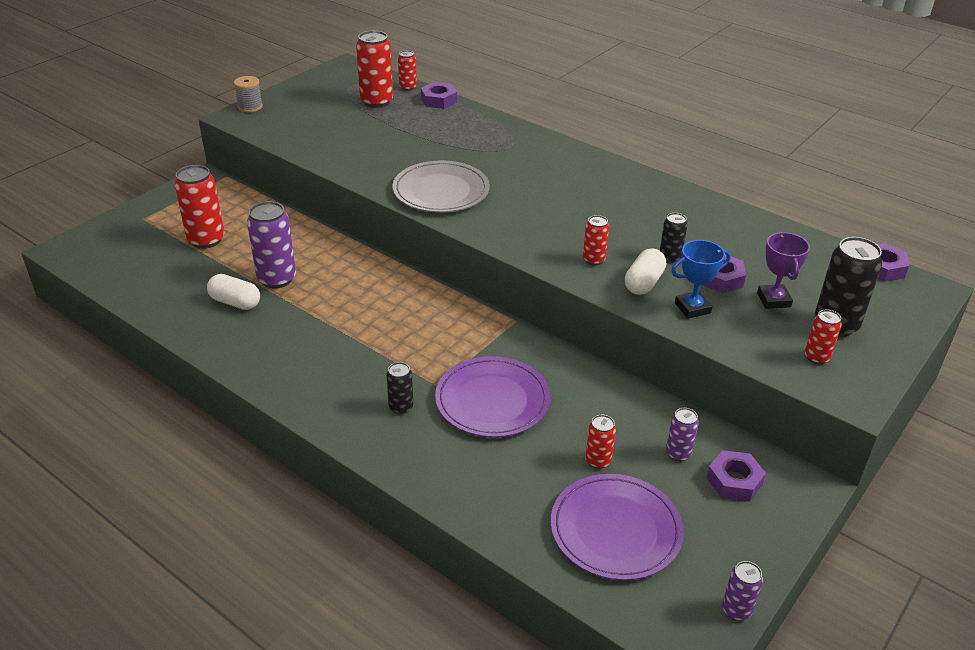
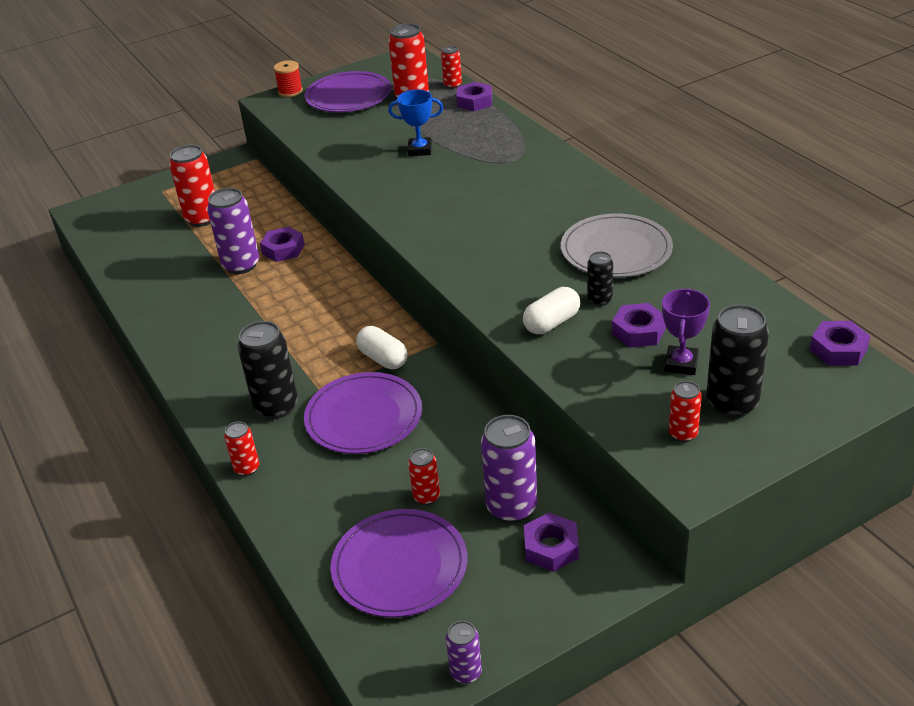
camera: 25 degrees right, 0 degrees up
white capsule [207,274,260,310] -> white capsule moved to [356,326,407,369]
grey spool [234,76,263,112] -> red spool [274,60,303,97]
black can [387,362,413,414] -> black can [238,321,298,419], size x1.84
grey plate [392,160,490,213] -> grey plate moved to [561,213,673,277]
red can [583,215,609,265] -> red can moved to [224,421,259,476]
purple can [666,408,699,461] -> purple can [481,415,537,523], size x1.84
blue trophy [671,240,731,319] -> blue trophy moved to [388,90,443,156]
none -> purple nut [260,227,305,262]
none -> purple plate [304,71,391,112]

